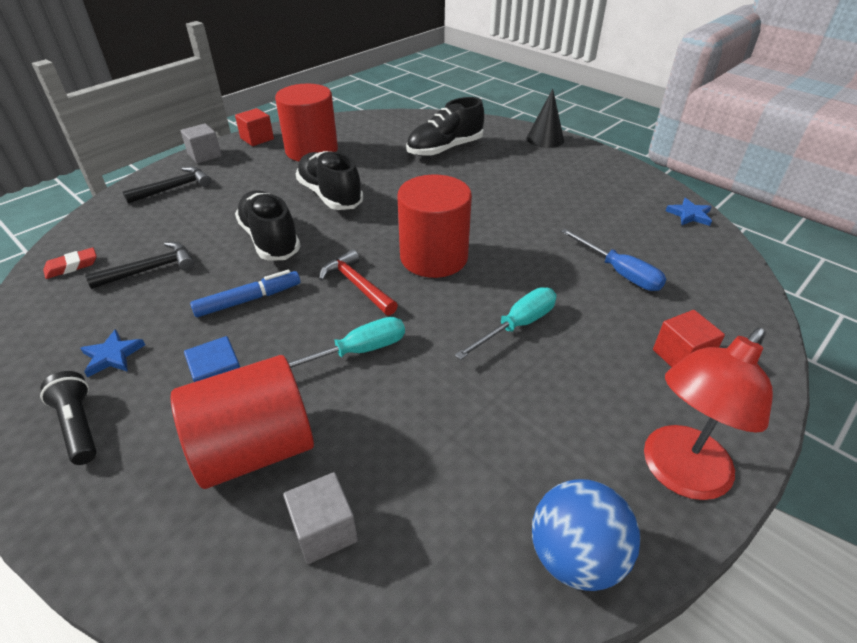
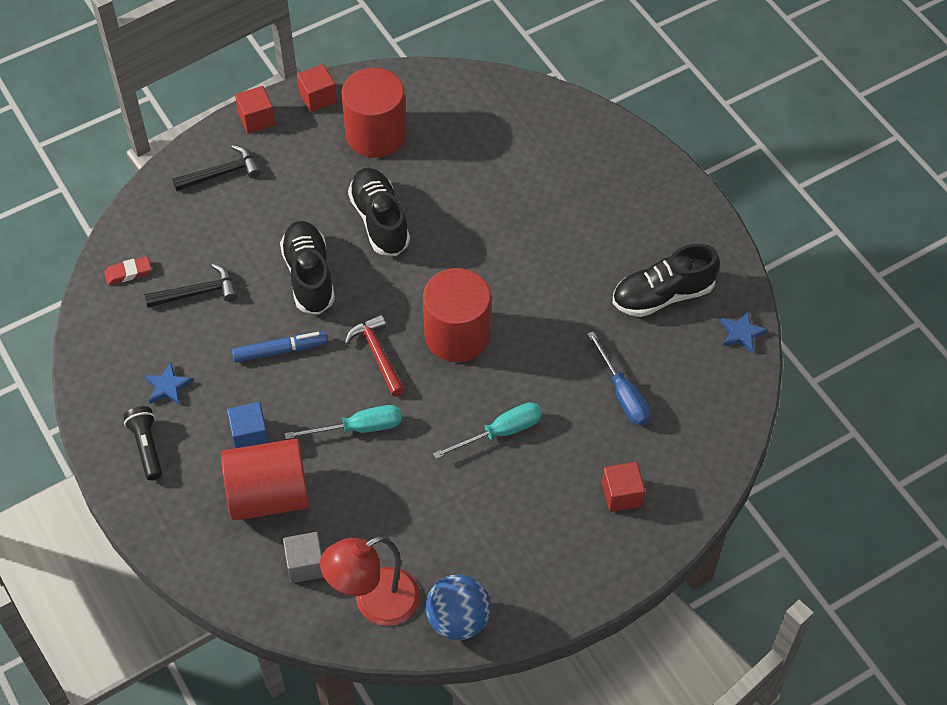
camera: 15 degrees right, 15 degrees up
grey cube [180,123,222,164] -> red cube [235,86,275,134]
black shoe [406,97,484,157] -> black shoe moved to [613,244,720,317]
black cone [527,89,564,148] -> none
red lamp [644,327,773,500] -> red lamp moved to [320,536,420,626]

